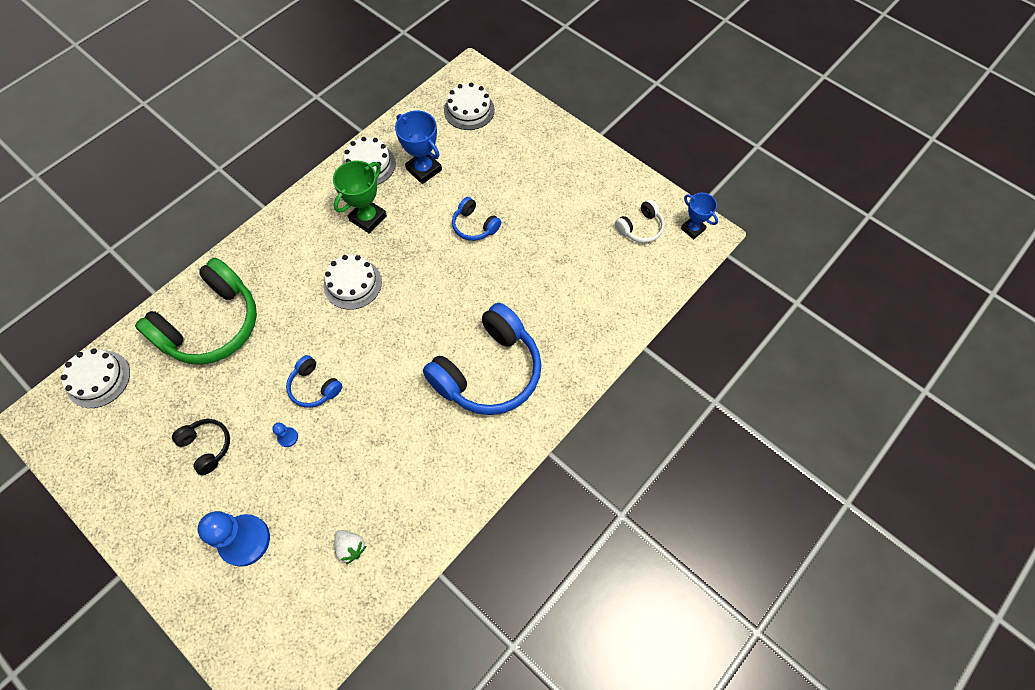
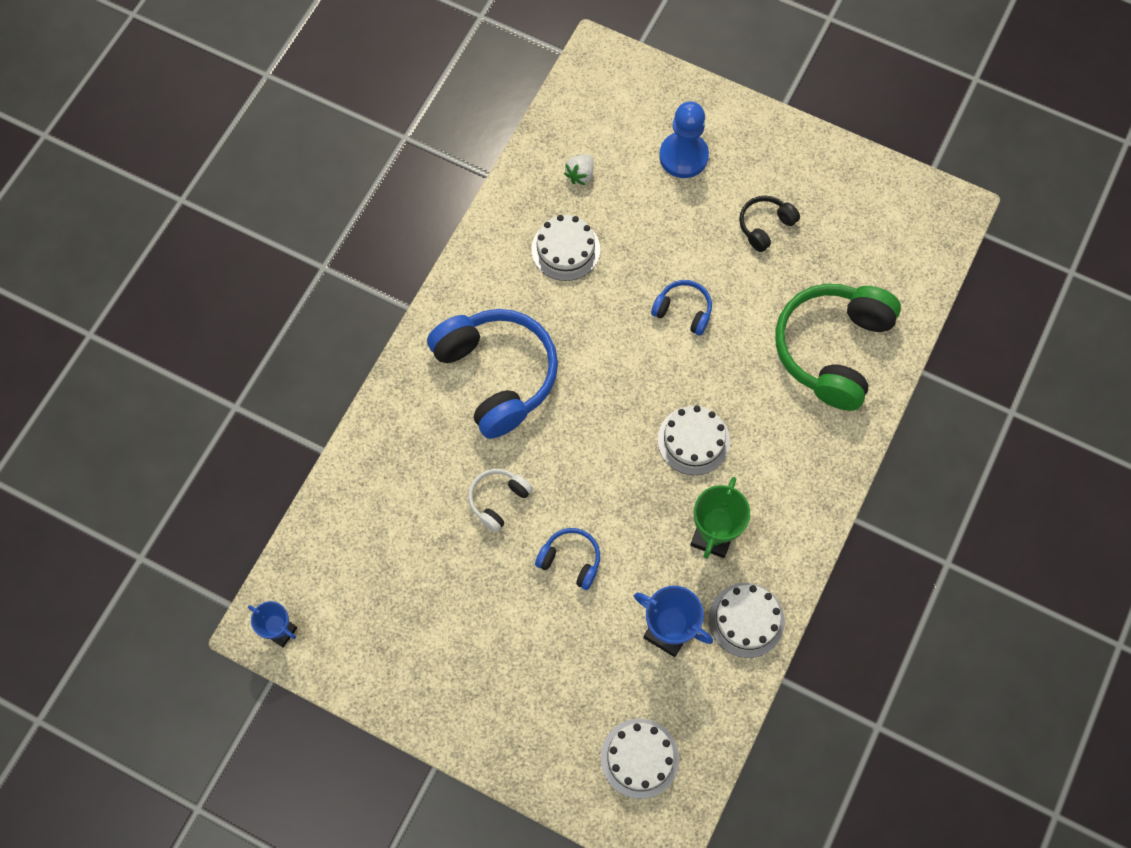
camera: 165 degrees right, 5 degrees up
white cake [61,348,130,408] -> white cake moved to [531,215,600,281]
black headphones [172,419,230,475] -> black headphones turned 105 degrees clockwise [739,195,800,252]
blue pawn [272,422,298,447] -> none
white strawberry [334,530,366,564] -> white strawberry turned 90 degrees counterclockwise [564,154,594,185]
blue headphones [423,303,542,415] -> blue headphones turned 120 degrees clockwise [427,309,558,439]
white headphones [615,199,665,243] -> white headphones moved to [468,469,533,532]

